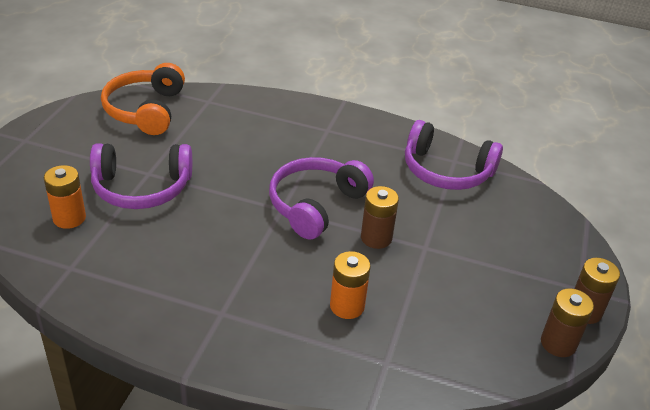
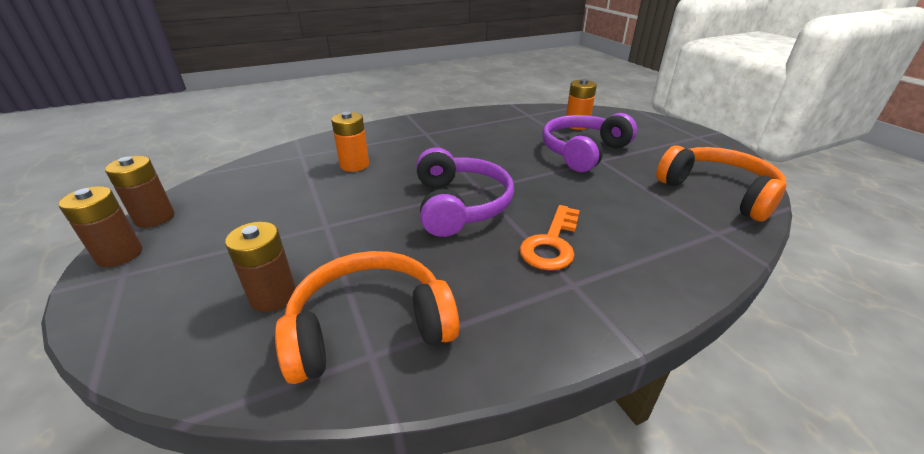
camera: 140 degrees right, 5 degrees down
brown battery [361,186,399,249] -> brown battery moved to [225,222,296,312]
purple headphones [405,120,503,190] -> orange headphones [275,251,459,384]
none -> orange key [520,205,580,271]

